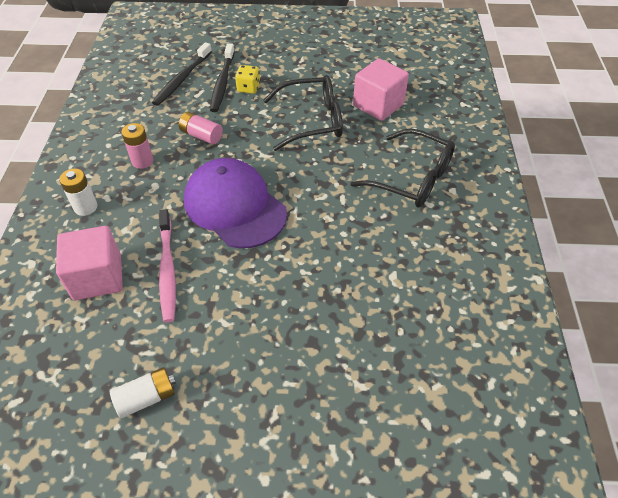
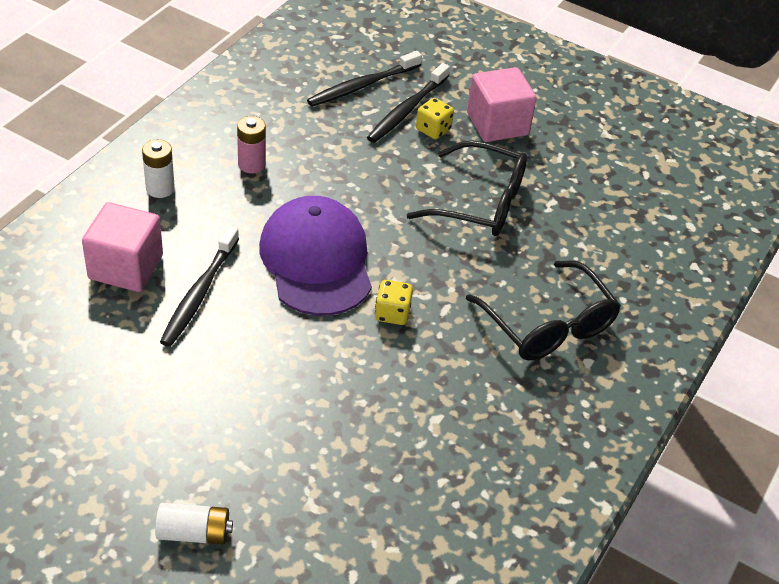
camera: 25 degrees right, 5 degrees down
white battery [110,367,176,418] -> white battery moved to [155,503,233,545]
pink toothbrush [159,209,176,323] -> black toothbrush [160,226,239,347]
pink battery [179,112,223,145] -> none
pink cube [353,58,409,121] -> pink cube moved to [467,67,537,142]
none -> yellow dice [375,280,413,325]

